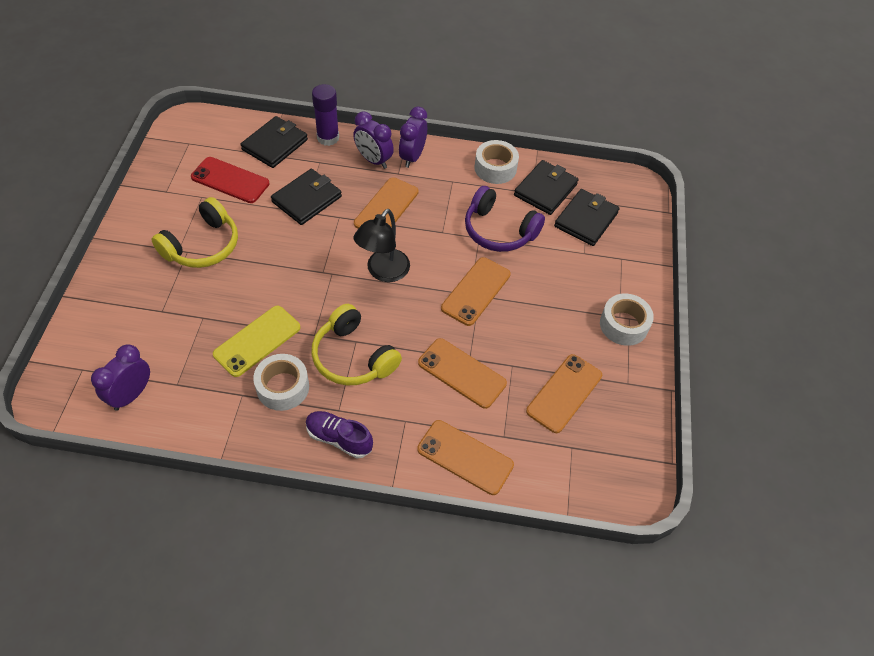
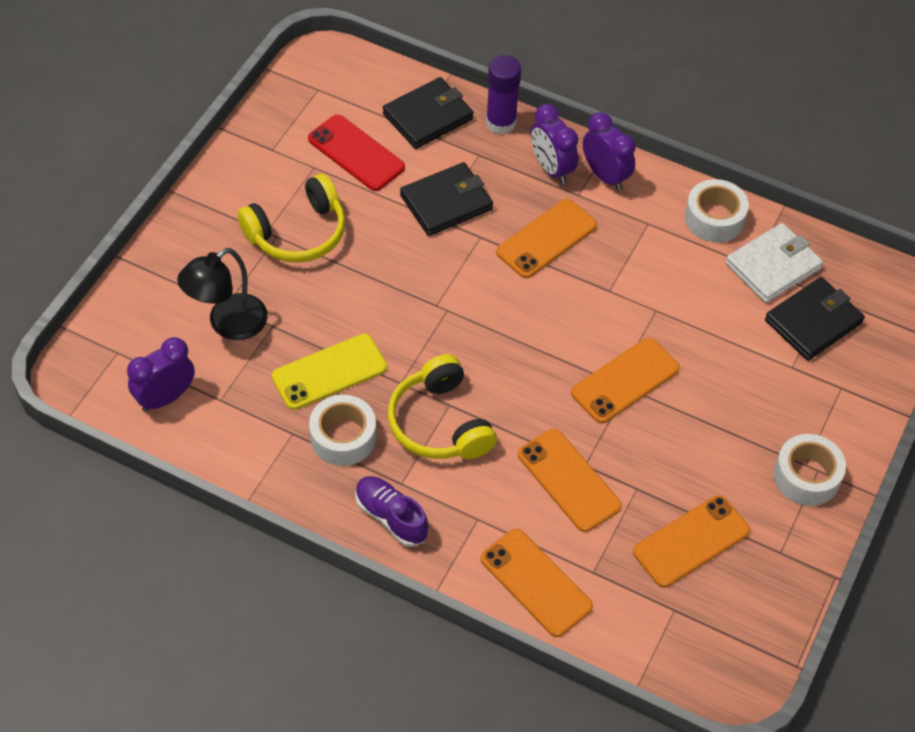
camera: 20 degrees right, 0 degrees up
black lamp [354,209,410,282] -> black lamp moved to [177,248,268,340]
purple clock [399,107,427,168] -> purple clock turned 105 degrees clockwise [583,112,636,191]
purple headphones [465,186,545,252] -> none
black wallet [514,160,579,215] -> white wallet [725,223,823,303]

